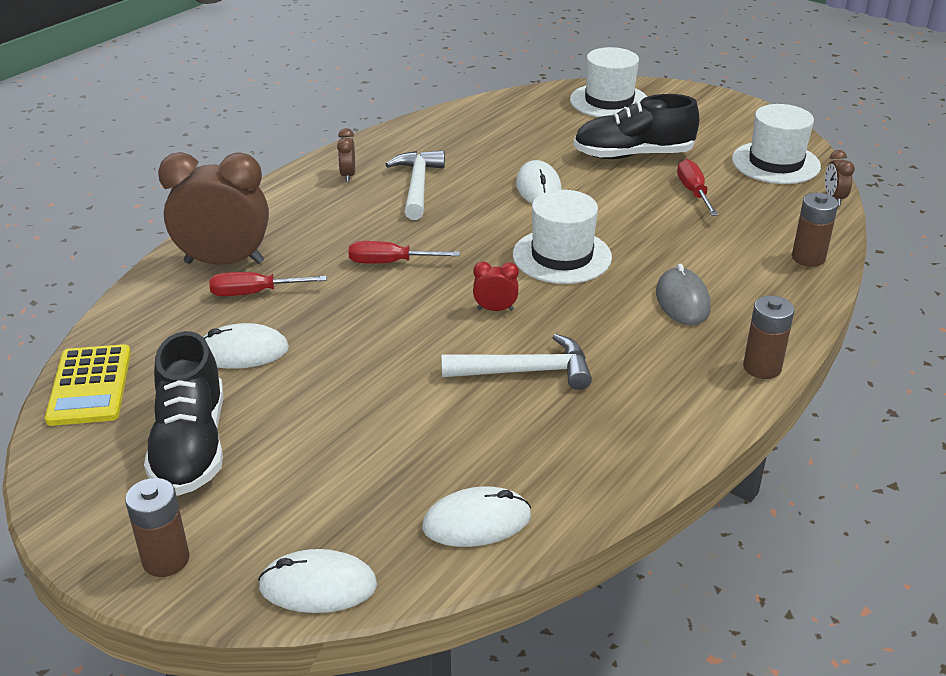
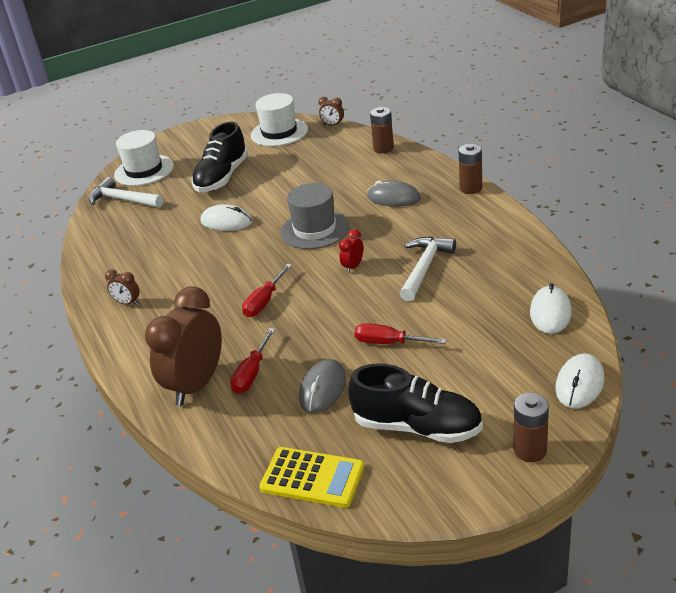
camera: 60 degrees left, 0 degrees up
white mouse [203,323,289,369] -> grey mouse [299,359,346,413]
white hammer [385,150,445,220] -> white hammer moved to [89,177,163,208]
white hat [513,190,612,284] -> grey hat [281,183,349,249]
red screwdriver [677,159,719,216] -> red screwdriver moved to [354,323,447,344]

